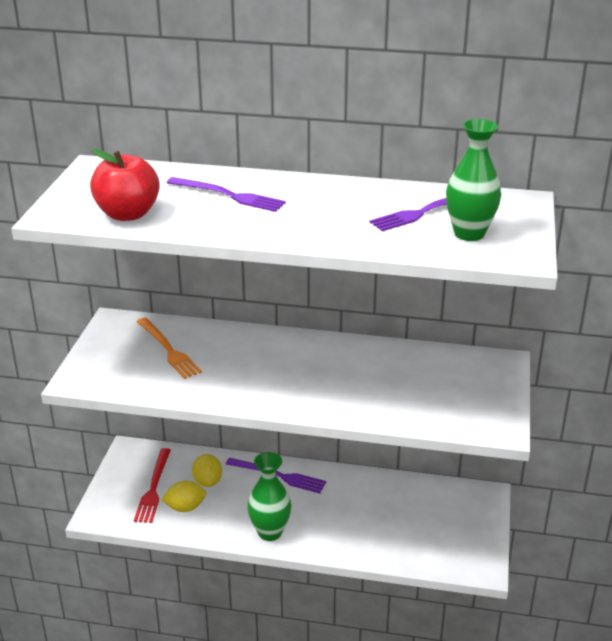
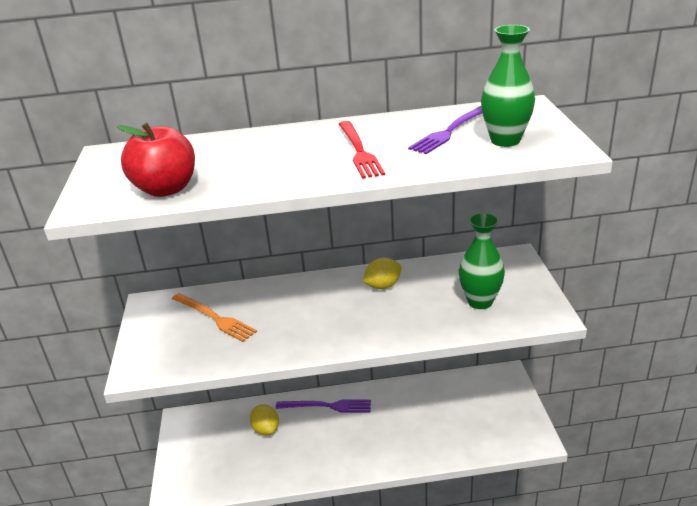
camera: 15 degrees left, 0 degrees up
red fork [134,448,171,523] -> red fork moved to [339,121,385,179]
yellow lemon [161,481,206,512] -> yellow lemon moved to [363,258,401,289]
purple fork [167,177,286,212] -> none
green vase [247,452,291,541] -> green vase moved to [459,213,505,309]

